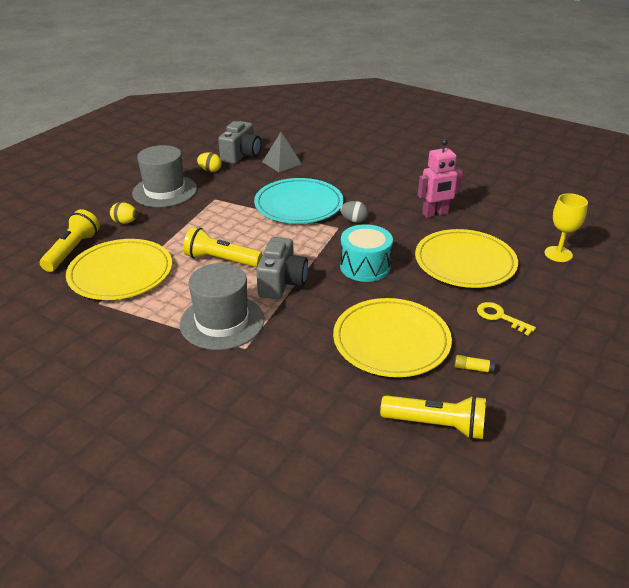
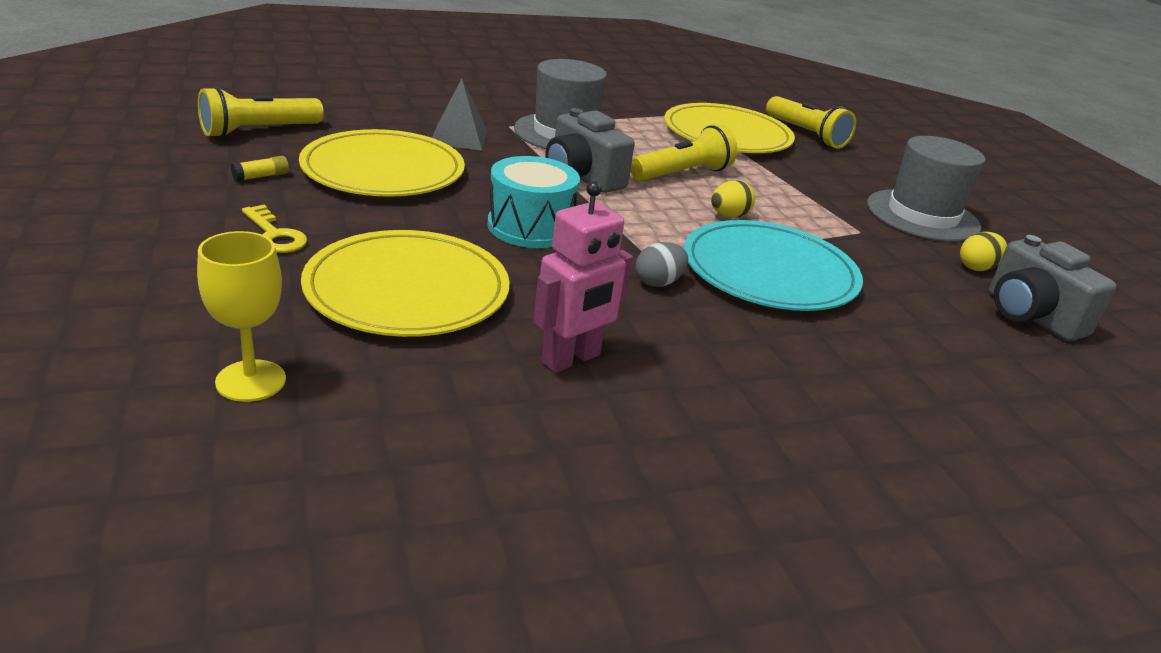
camera: 125 degrees right, 5 degrees down
yellow egg [110,202,138,224] -> yellow egg moved to [711,180,755,218]
grey pyramid [262,132,302,172] -> grey pyramid moved to [432,78,488,150]
pink robot [418,139,463,218] -> pink robot turned 150 degrees counterclockwise [533,181,633,373]
yellow key [477,302,536,336] -> yellow key turned 60 degrees clockwise [242,205,307,253]

